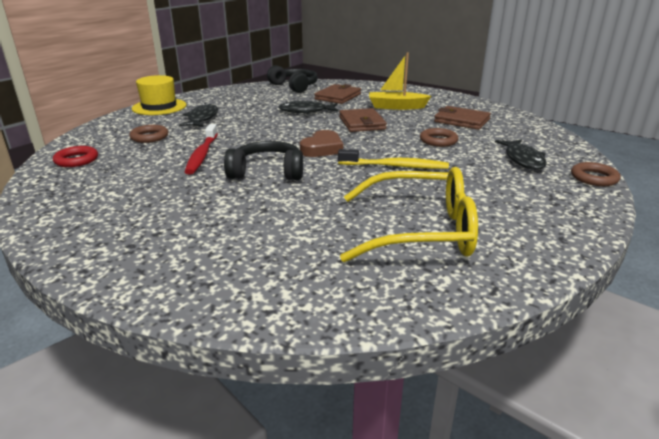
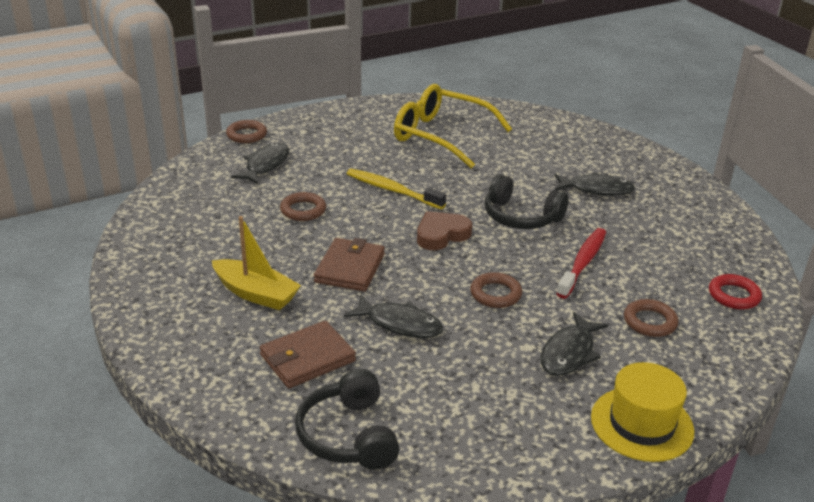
camera: 155 degrees left, 5 degrees up
brown wallet [434,106,491,130] -> none
none -> brown ring [470,272,522,308]
none -> black fish [554,172,636,196]

